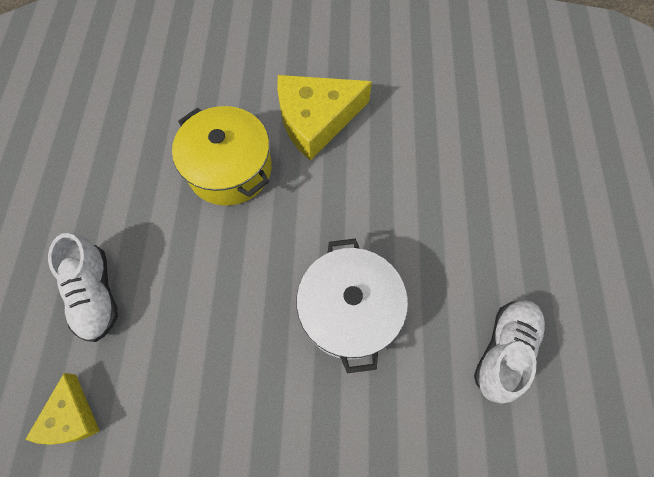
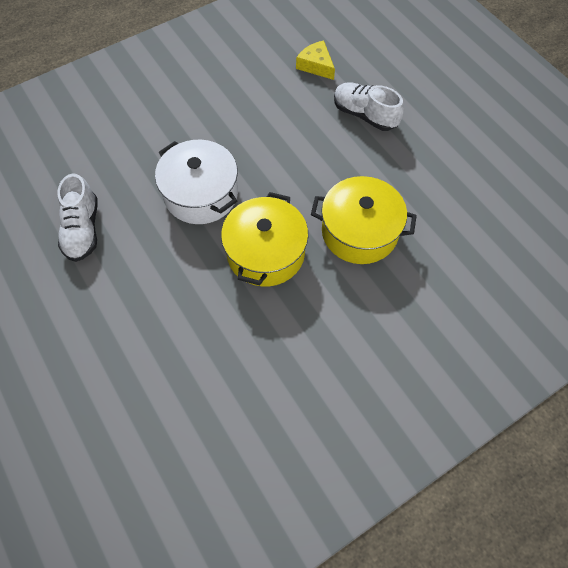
camera: 145 degrees right, 5 degrees down
yellow cheese [277,75,372,161] -> none
none -> yellow pot [221,192,308,287]

